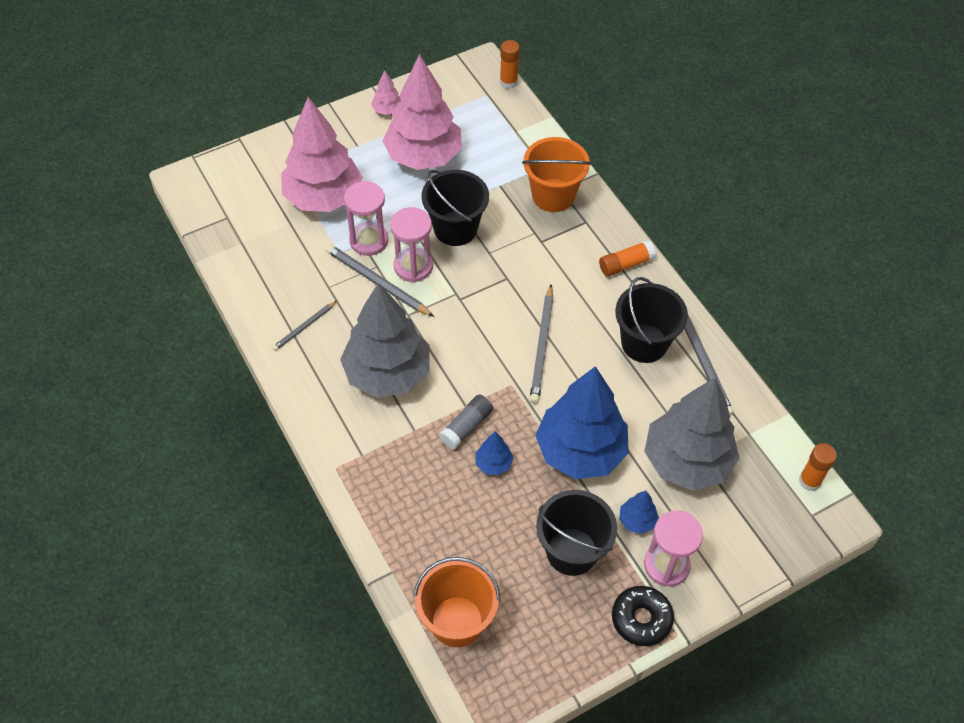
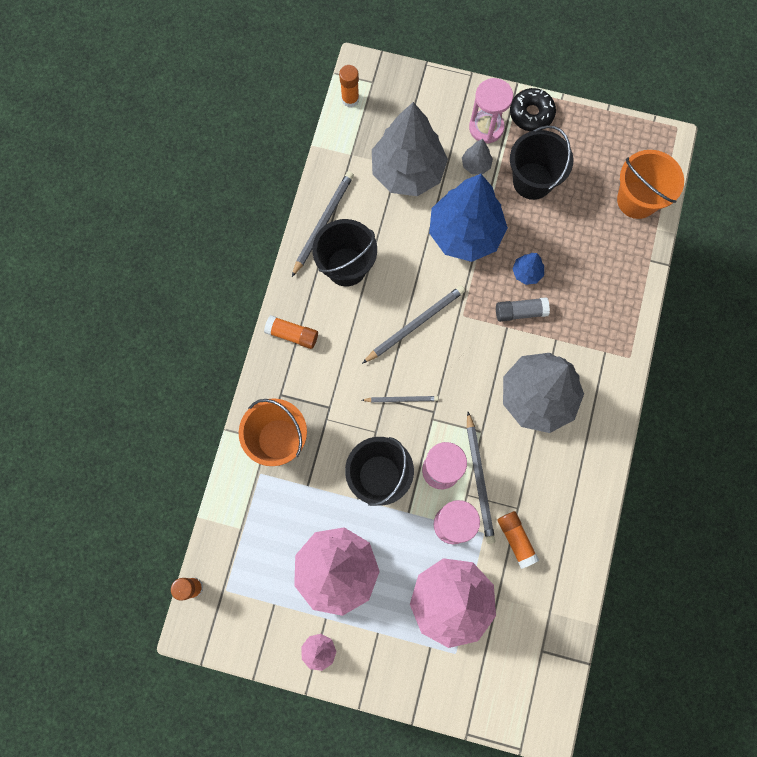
camera: 135 degrees left, 20 degrees up
grey pencil [272,301,337,351] -> grey pencil moved to [362,396,439,402]
blue tree [619,491,659,534] -> grey tree [462,139,493,174]
none -> orange glue stick [497,511,539,569]

